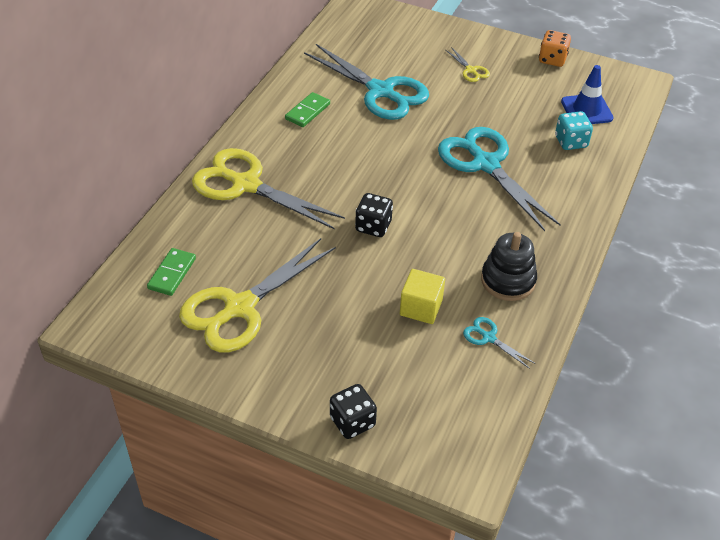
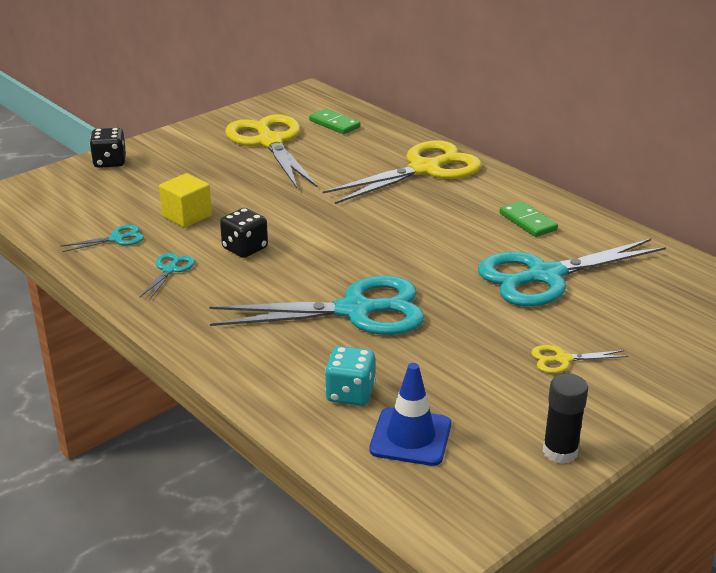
camera: 115 degrees right, 15 degrees down
black dice [355,193,393,237] -> black dice moved to [220,208,268,258]
black stacking toy [481,232,537,301] -> turquoise scissors [139,253,195,300]
orange dice [539,30,571,67] -> black glue stick [543,373,588,464]

